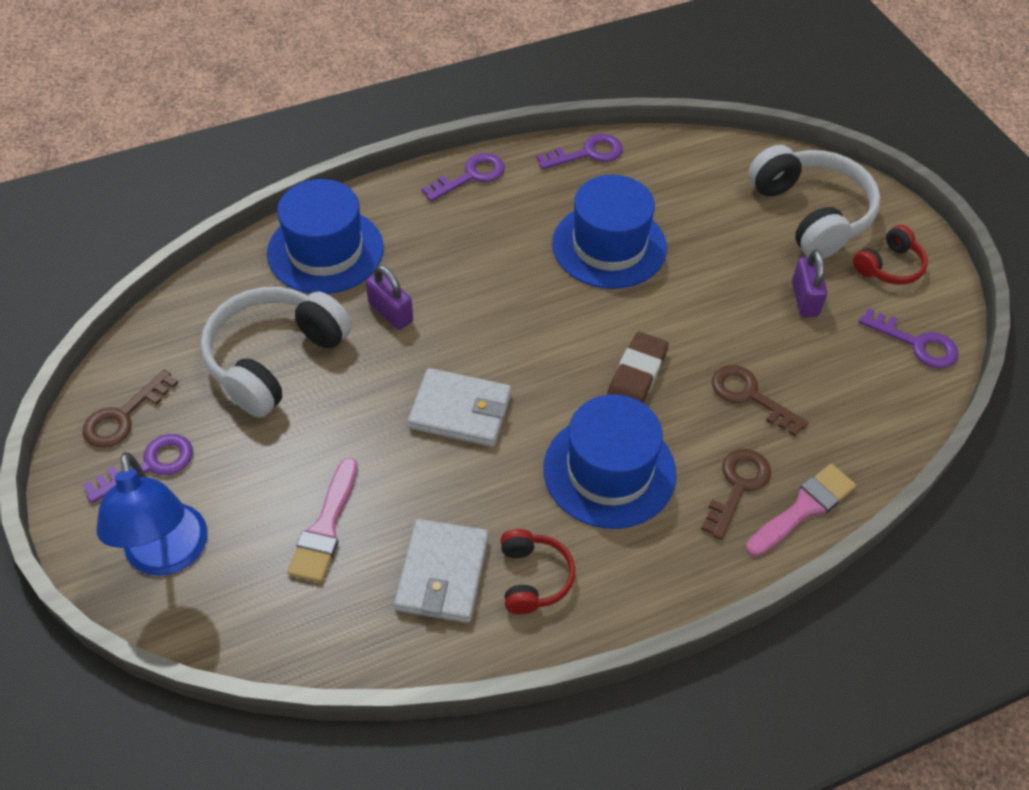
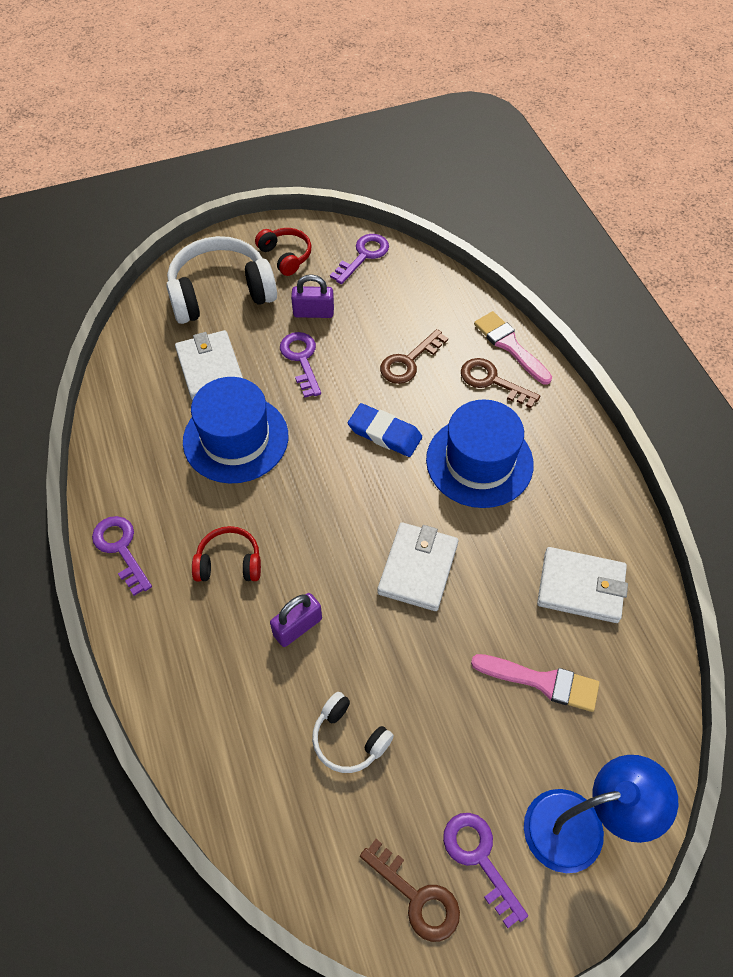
camera: 85 degrees left, 5 degrees up
white headphones [200,287,352,418] -> white headphones [312,692,394,773], size x0.53
blue hat [267,179,384,294] -> none
red headphones [501,529,575,614] -> red headphones moved to [192,526,261,581]
purple key [536,134,623,170] -> purple key moved to [280,332,321,398]
brown eraser [607,332,669,403] -> blue eraser [348,403,422,457]
none -> white wallet [175,330,243,400]

